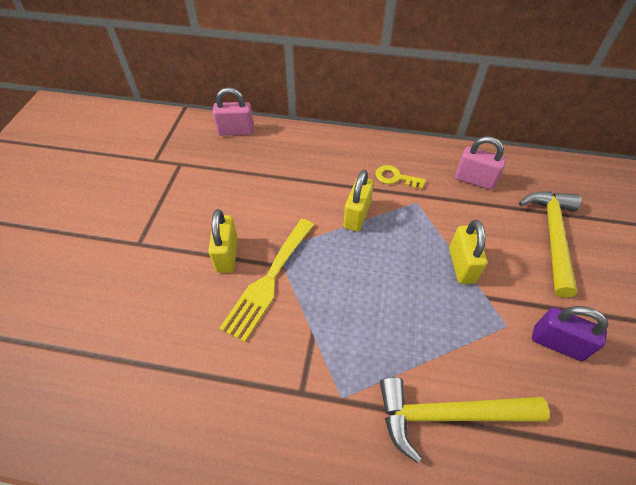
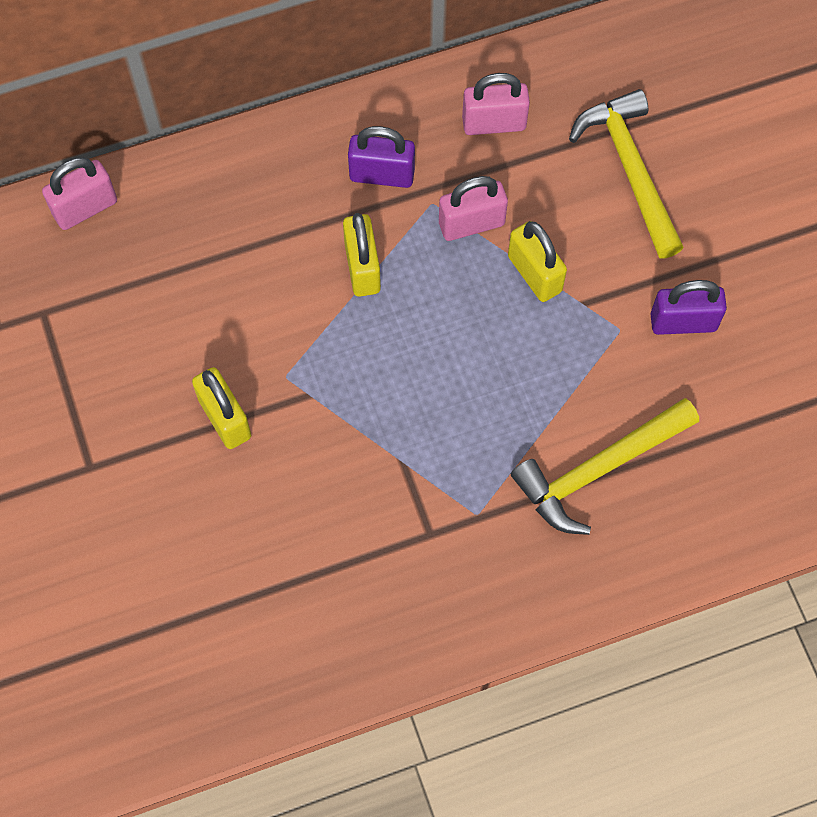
camera: 30 degrees left, 15 degrees up
yellow fork [219,219,314,342] -> none
yellow key [376,165,426,189] -> purple padlock [348,126,415,188]
none -> pink padlock [439,176,508,241]

